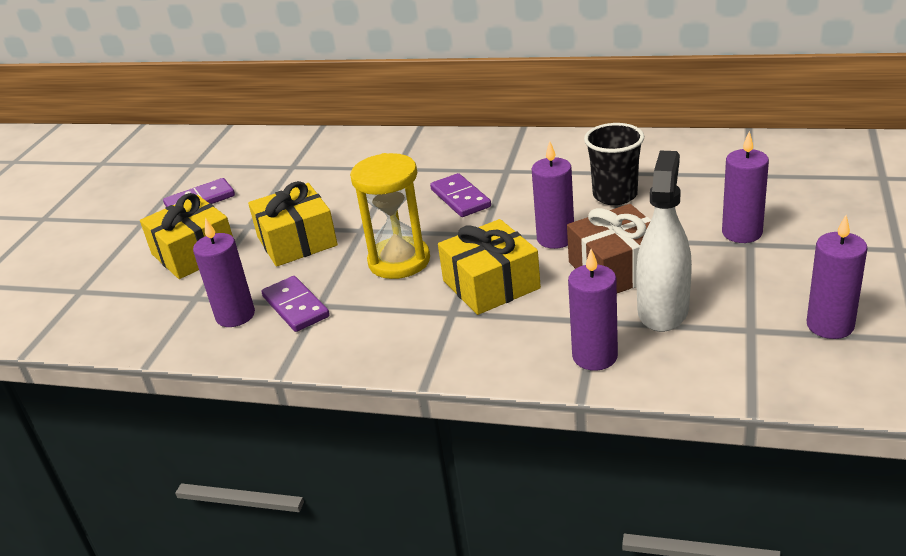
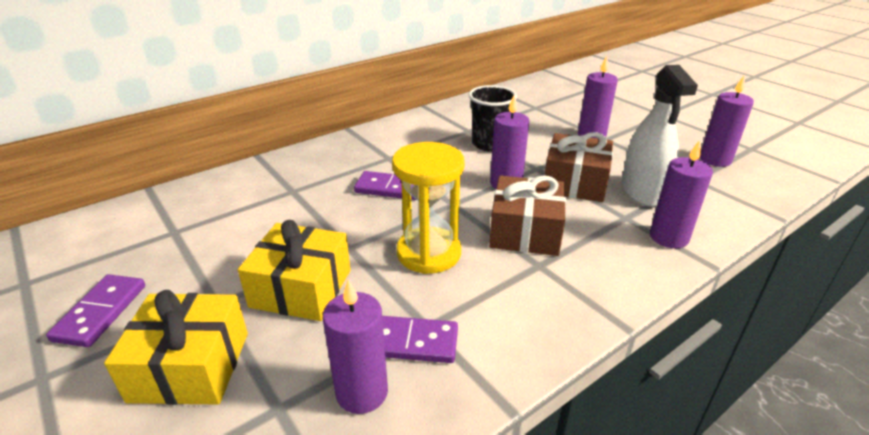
camera: 55 degrees left, 0 degrees up
yellow gift [438,219,541,315] -> brown gift [489,175,566,256]
white spray bottle [636,151,692,332] -> white spray bottle turned 150 degrees counterclockwise [622,65,698,207]

